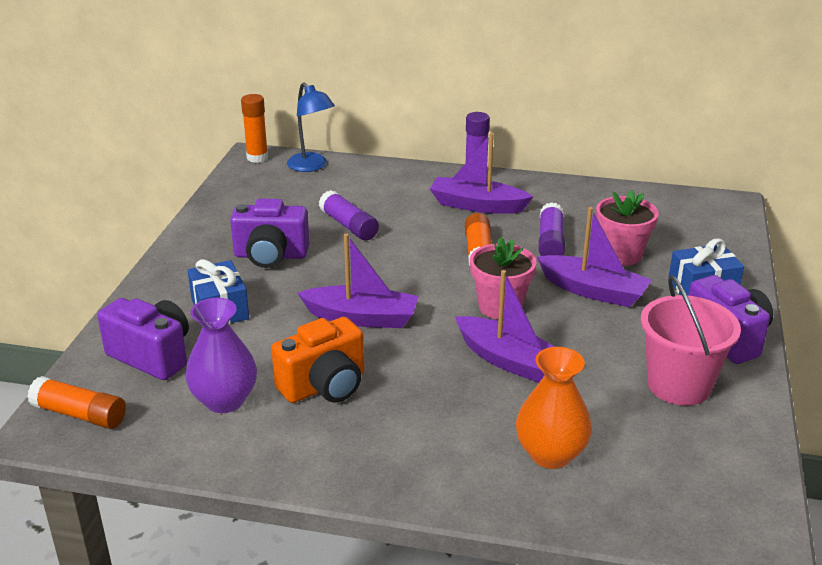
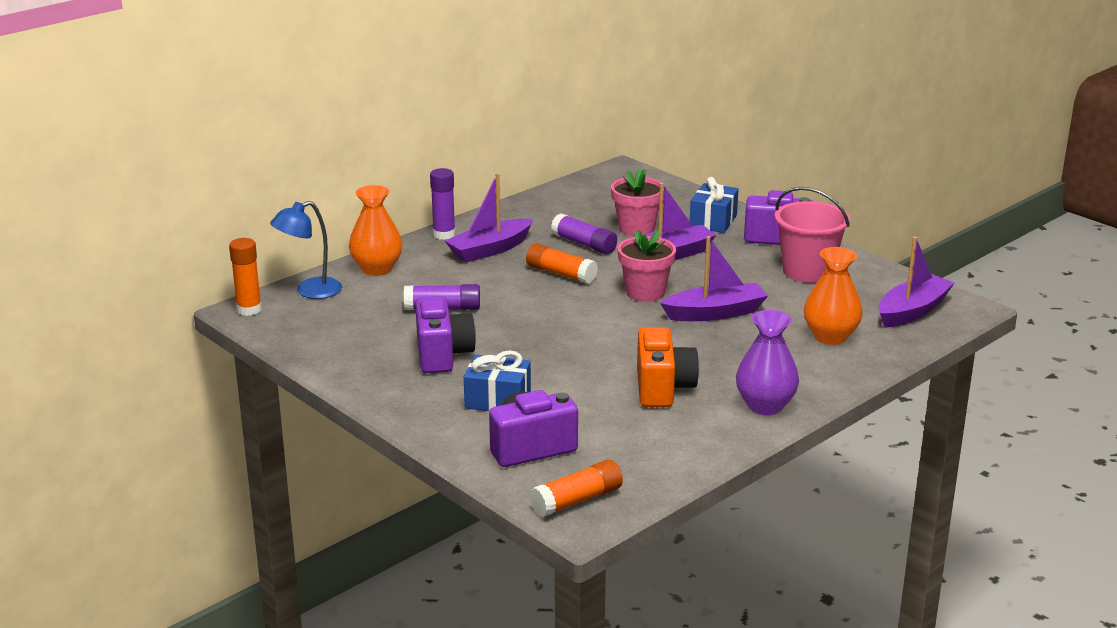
camera: 55 degrees left, 5 degrees down
purple vase [185,298,257,413] -> purple vase moved to [736,310,799,415]
purple camera [230,199,309,268] -> purple camera turned 45 degrees counterclockwise [415,296,476,373]
blue lamp [287,82,335,172] -> blue lamp turned 150 degrees clockwise [270,201,342,299]
purple boat [298,234,419,328] -> purple boat moved to [878,237,954,328]
none -> orange vase [349,185,403,276]

